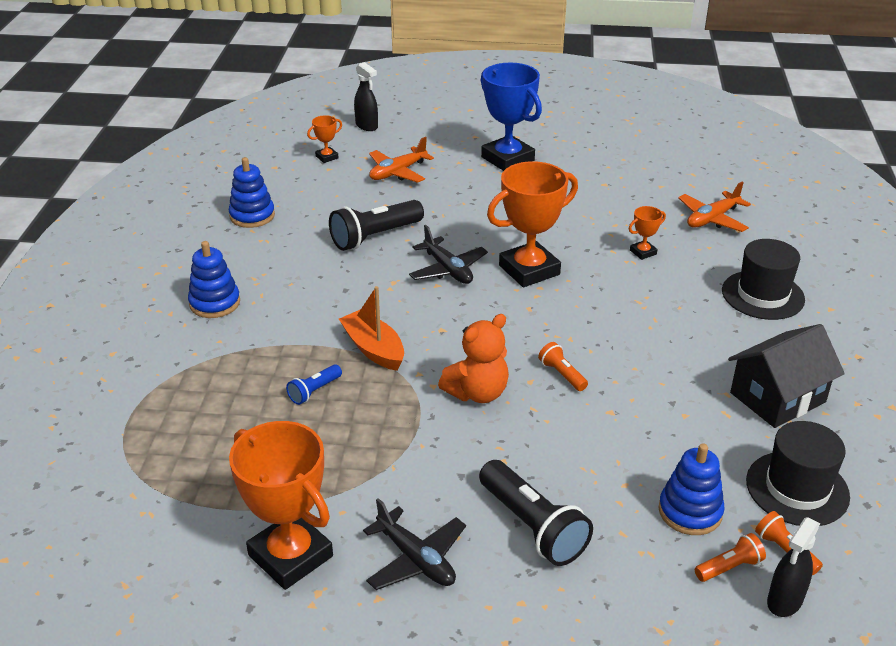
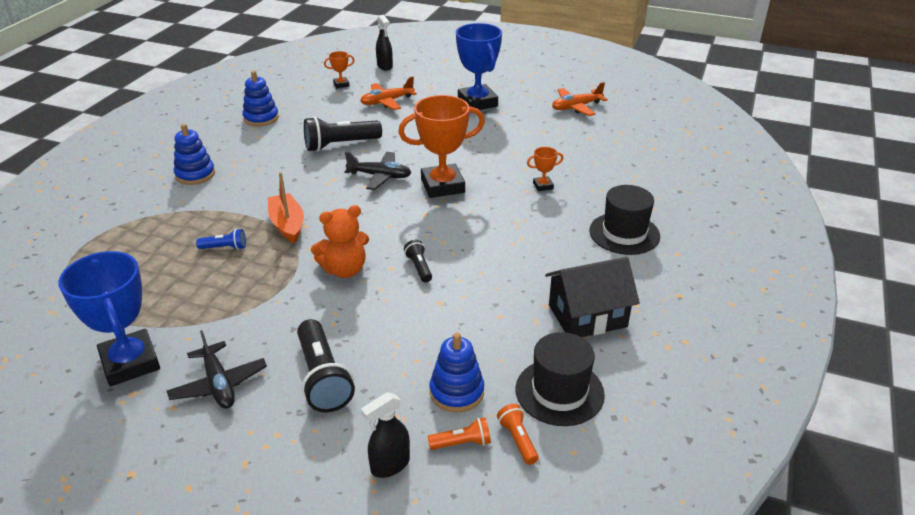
camera: 15 degrees right, 0 degrees up
orange trophy [229,421,333,590] -> blue trophy [58,251,160,386]
blue flashlight [286,364,342,405] -> blue flashlight turned 150 degrees counterclockwise [196,229,246,250]
black plane [409,225,488,284] -> black plane turned 60 degrees counterclockwise [345,151,411,190]
orange flashlight [538,342,588,391] -> black flashlight [404,240,432,282]
orange plane [678,182,751,232] -> orange plane moved to [552,82,608,116]
black spray bottle [767,517,820,617] -> black spray bottle moved to [361,392,410,478]

